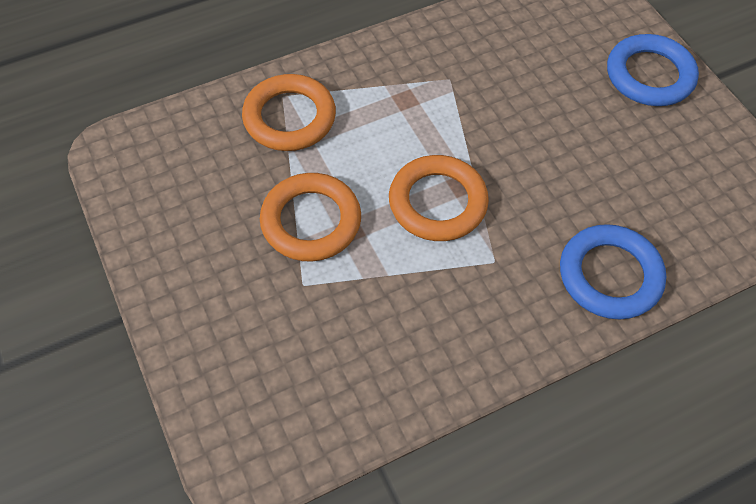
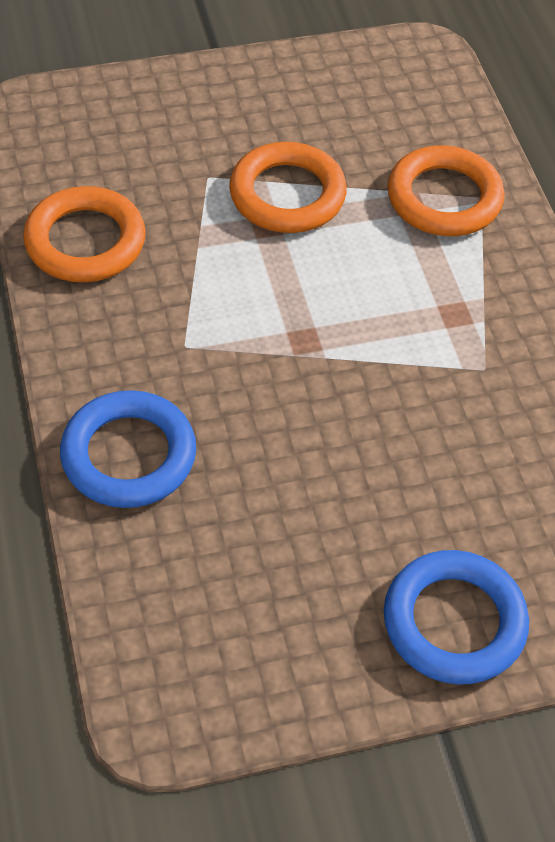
camera: 100 degrees right, 5 degrees down
orange ring [389,155,489,241] -> orange ring moved to [23,186,146,282]

